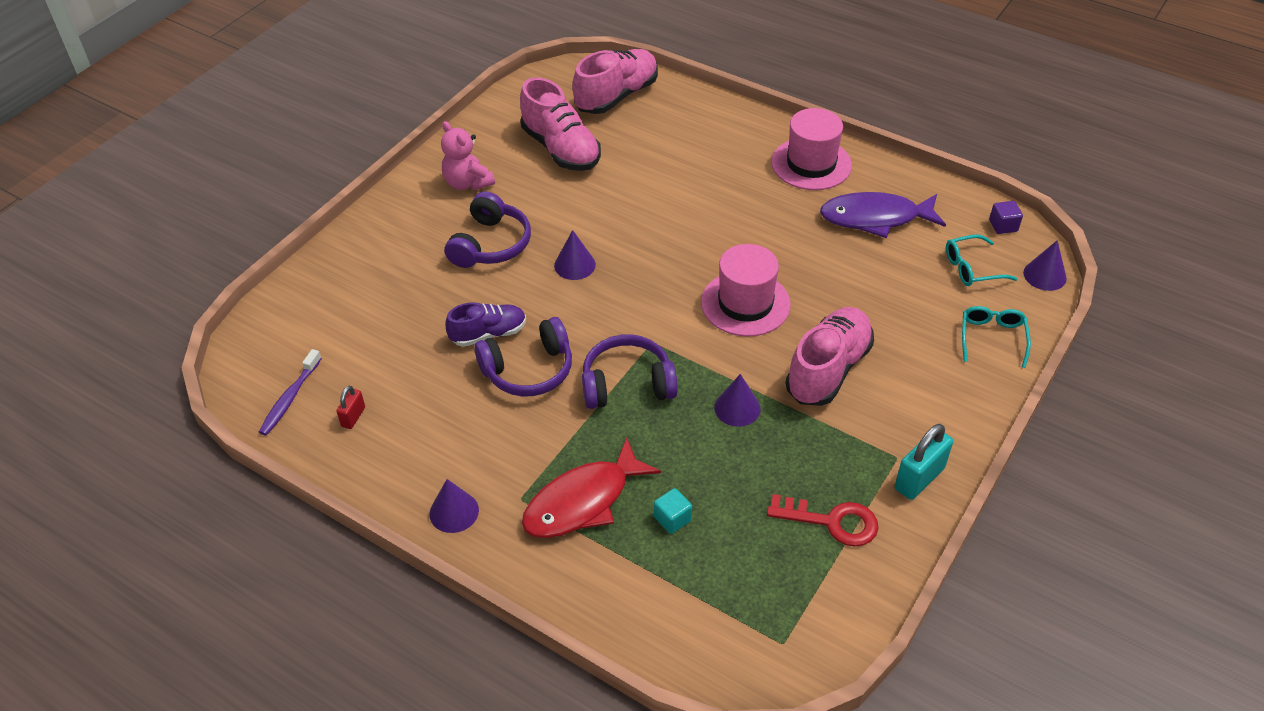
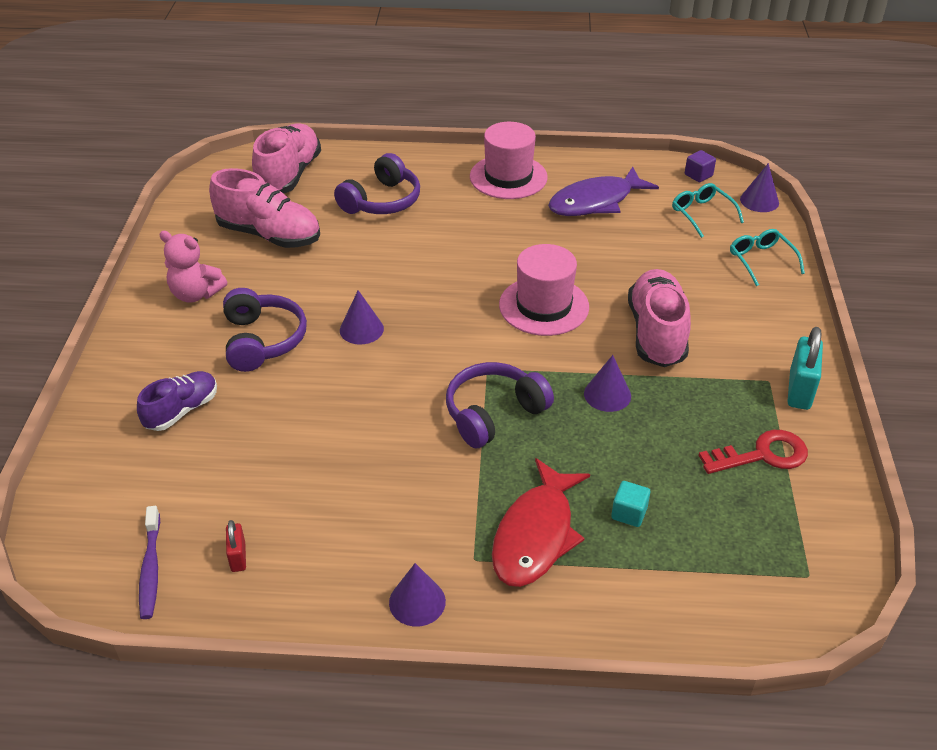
camera: 30 degrees left, 5 degrees down
purple shoe [445,302,526,347] -> purple shoe moved to [137,371,217,431]
purple headphones [474,317,572,396] -> purple headphones moved to [334,153,420,214]
turquoise glasses [946,234,1018,286] -> turquoise glasses turned 105 degrees clockwise [672,183,744,238]

